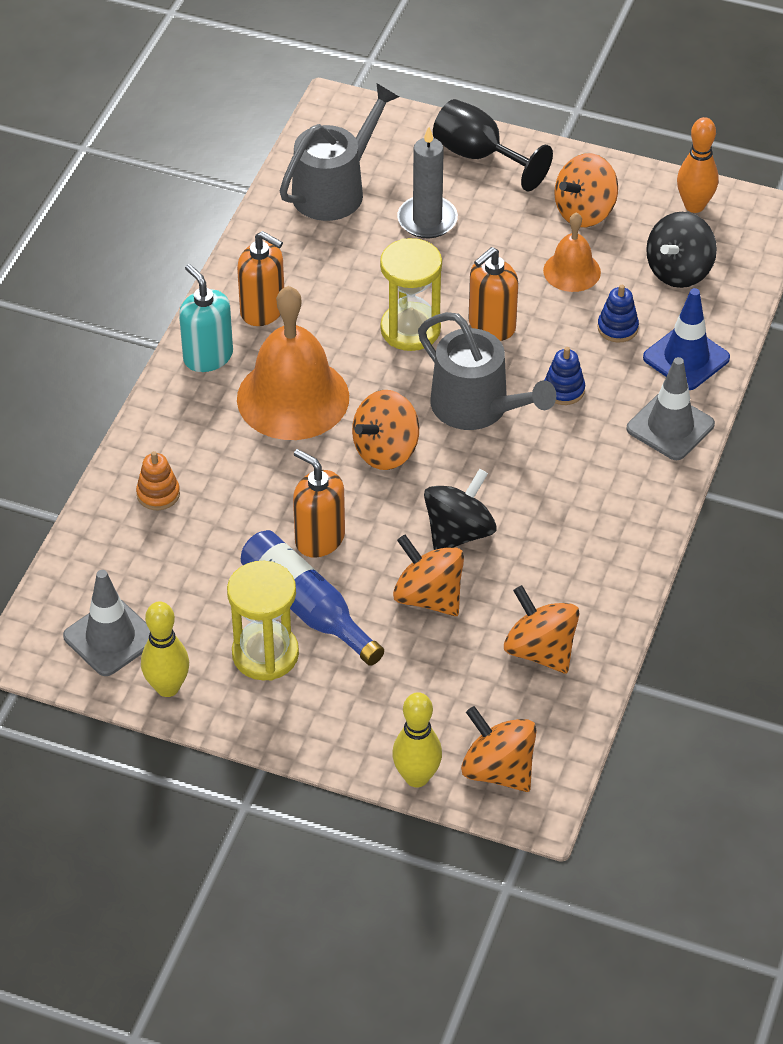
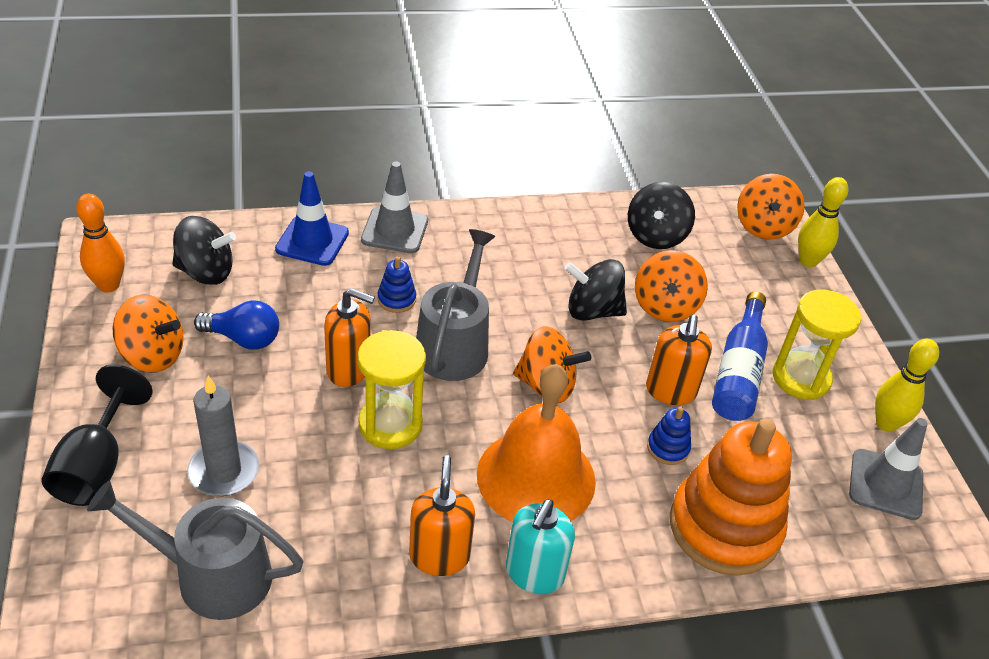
camera: 125 degrees left, 5 degrees down
orange stacking toy [136,451,180,510] -> orange stacking toy [670,418,792,576], size x2.48
orange spinning top [504,585,579,674] -> black spinning top [628,182,695,249]
orange bell [543,212,601,292] -> blue light bulb [194,300,279,350]
blue stacking toy [597,285,639,343] -> blue stacking toy moved to [647,406,691,465]

